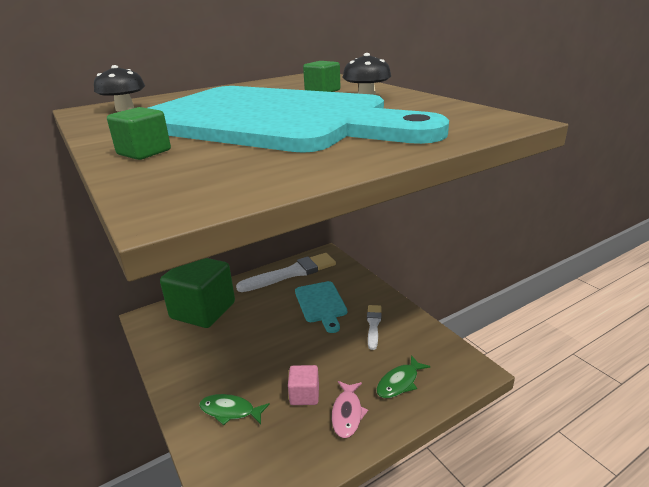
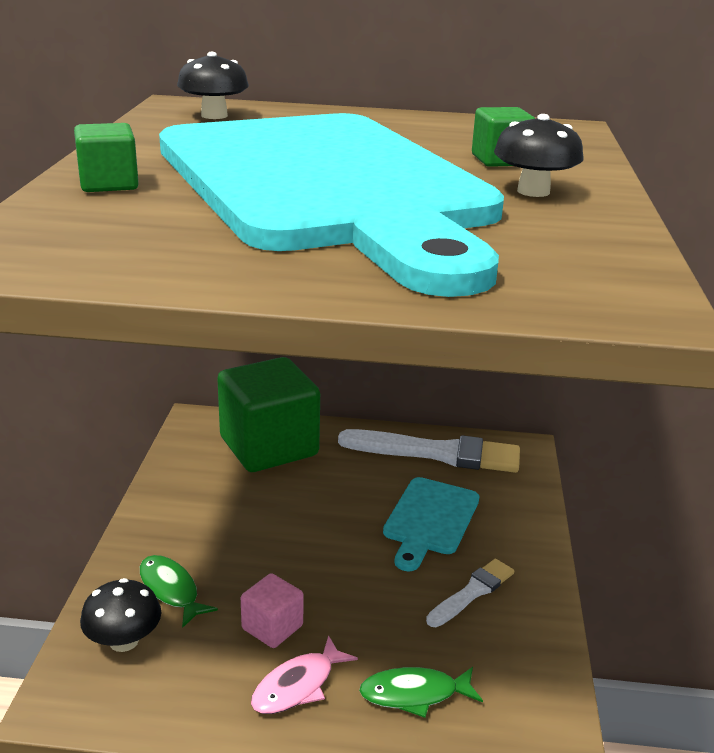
camera: 35 degrees right, 0 degrees up
none -> black mushroom [80,578,162,652]

